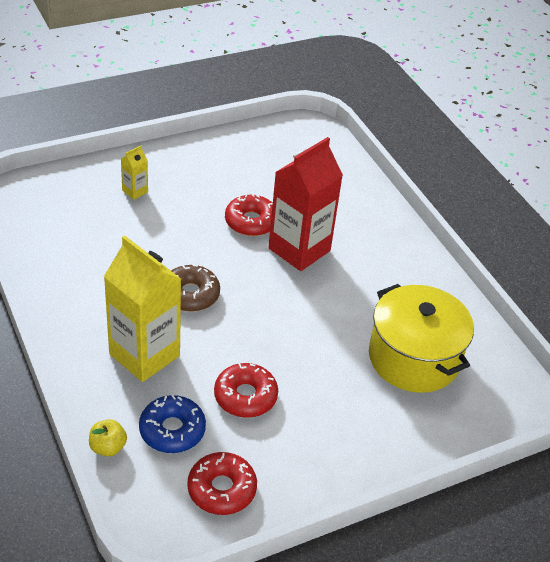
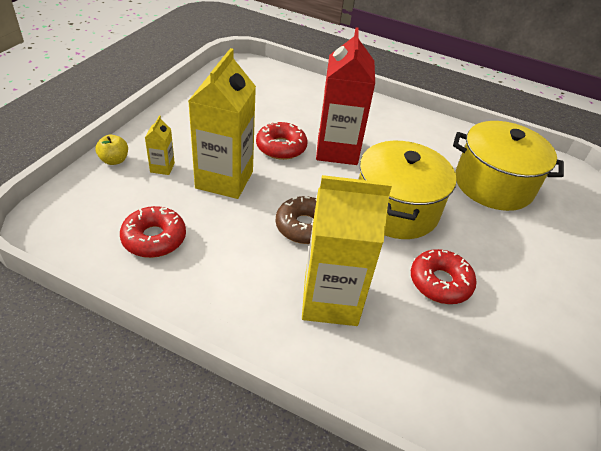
camera: 40 degrees left, 0 degrees up
yellow apple [89,419,127,457] -> yellow apple moved to [95,135,128,165]
blue donut [139,395,206,453] -> none
red donut [187,452,257,515] -> red donut moved to [120,206,186,258]
none -> yellow carton [188,48,256,199]
none -> yellow pot [359,141,457,239]

